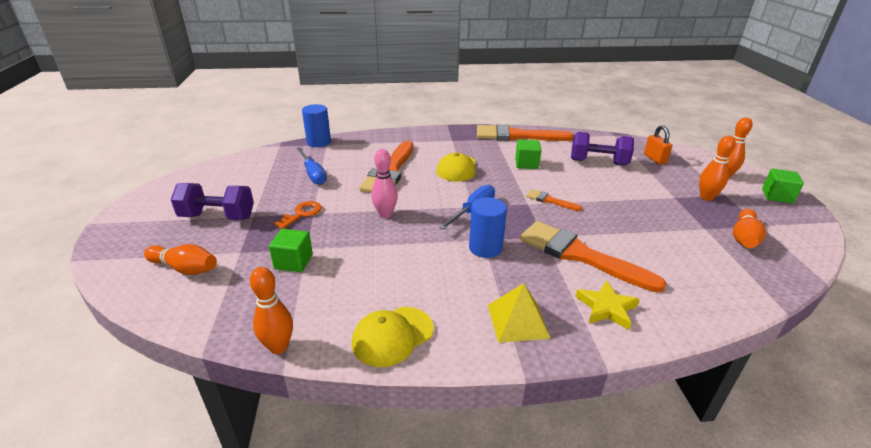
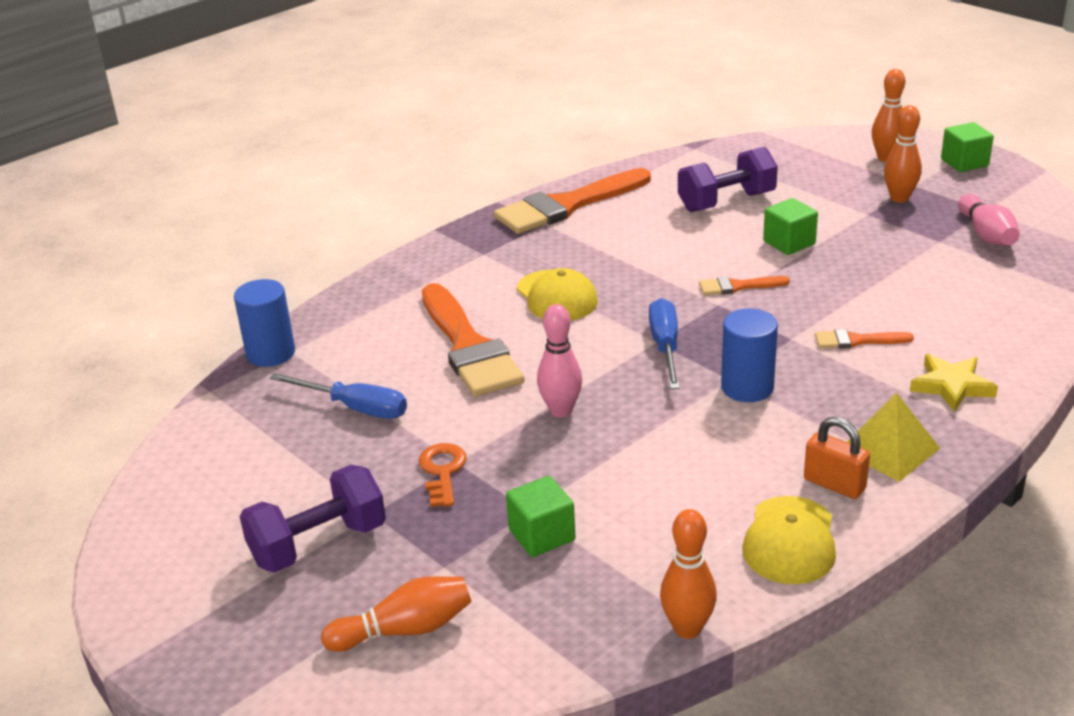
camera: 35 degrees left, 0 degrees up
green cube [515,140,542,169] -> green cube moved to [763,198,818,255]
orange brush [520,221,667,293] -> orange brush [815,329,914,349], size x0.46
orange padlock [644,125,672,165] -> orange padlock moved to [804,417,870,499]
orange bowling pin [733,209,766,248] -> pink bowling pin [958,194,1020,245]

